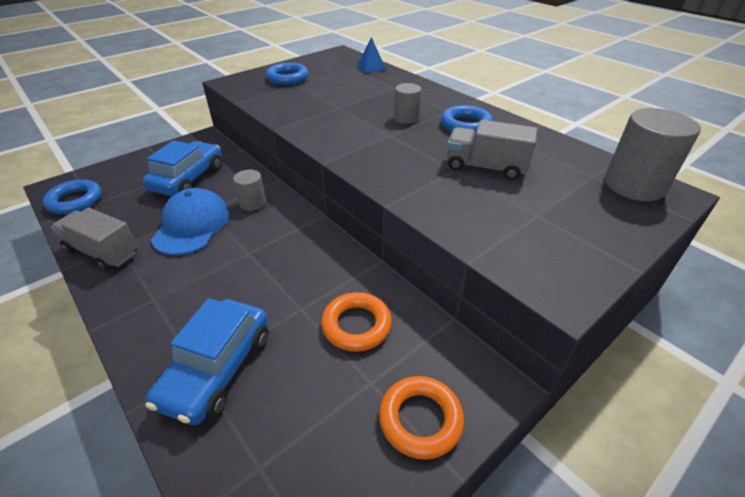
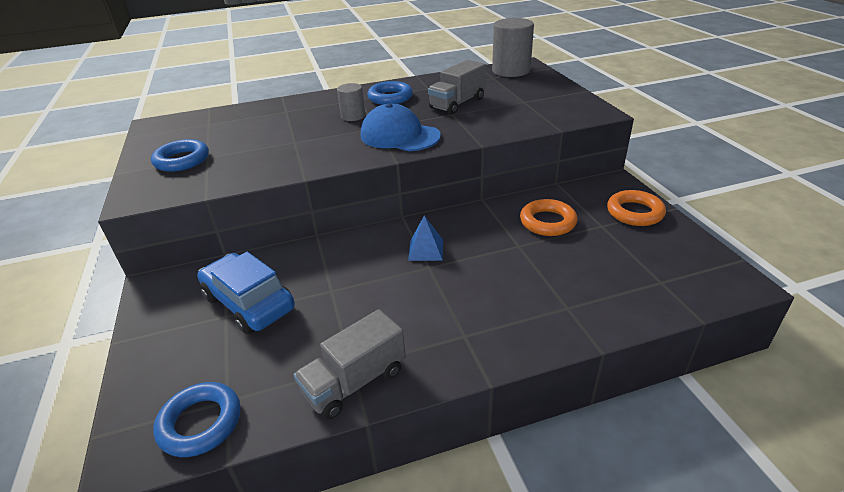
camera: 65 degrees left, 5 degrees down
blue car [146,298,268,425] -> none
blue cap [151,188,230,255] -> blue cap moved to [361,103,441,151]
grey cylinder [233,170,266,211] -> none
blue pyramid [357,37,386,73] -> blue pyramid moved to [408,215,443,261]

